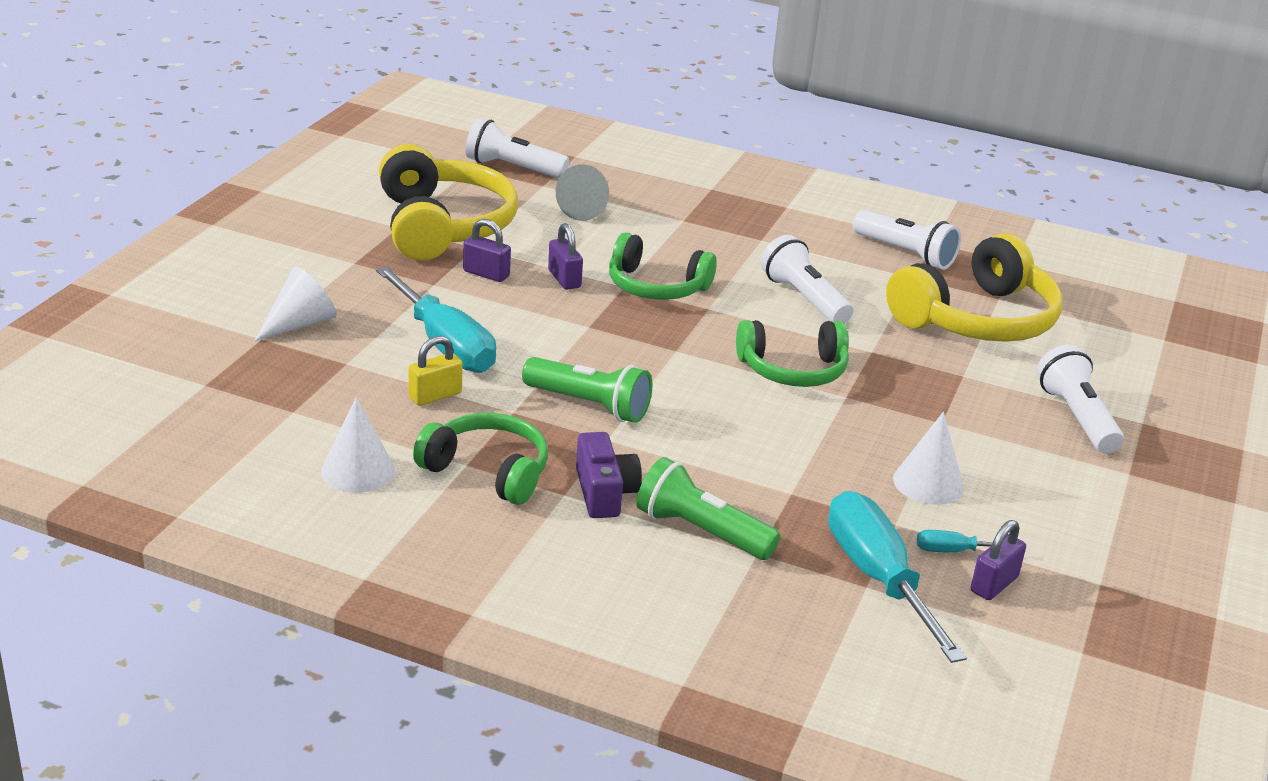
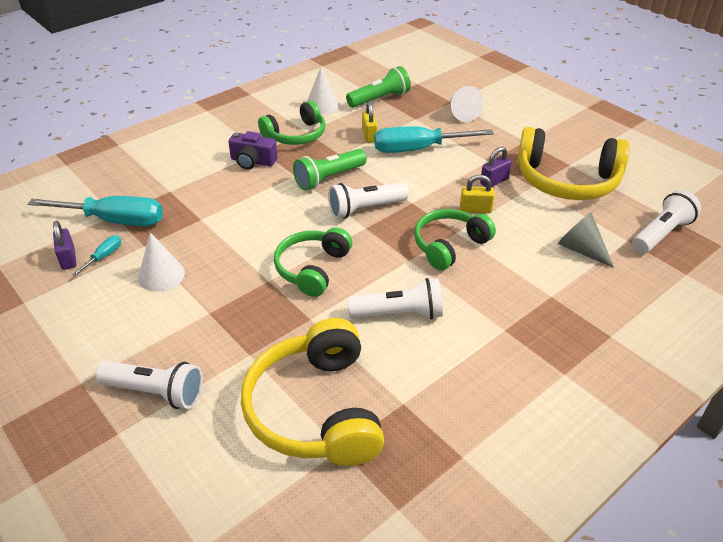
camera: 120 degrees right, 10 degrees up
purple padlock [548,223,583,290] -> yellow padlock [460,174,495,213]
green flashlight [636,457,780,560] -> green flashlight moved to [346,66,411,108]
white flashlight [853,210,961,270] -> white flashlight moved to [328,182,409,219]

